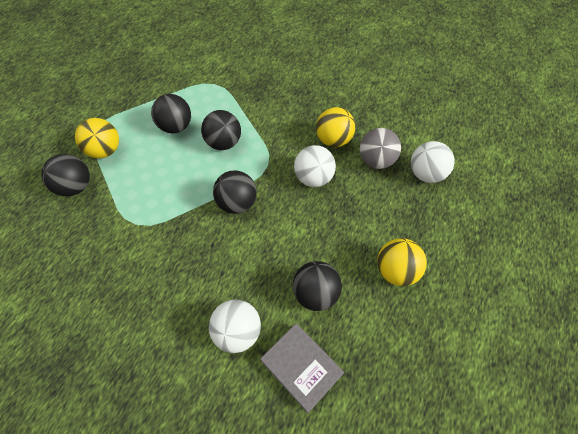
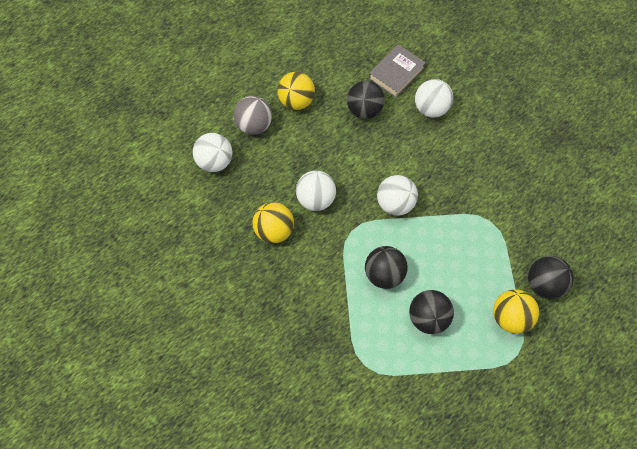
camera: 155 degrees left, 5 degrees up
black ball [213,170,257,214] -> white ball [377,175,418,216]
grey book [260,323,344,413] -> grey book turned 60 degrees clockwise [369,44,426,98]
grey ball [360,128,401,169] -> grey ball moved to [234,96,272,135]

